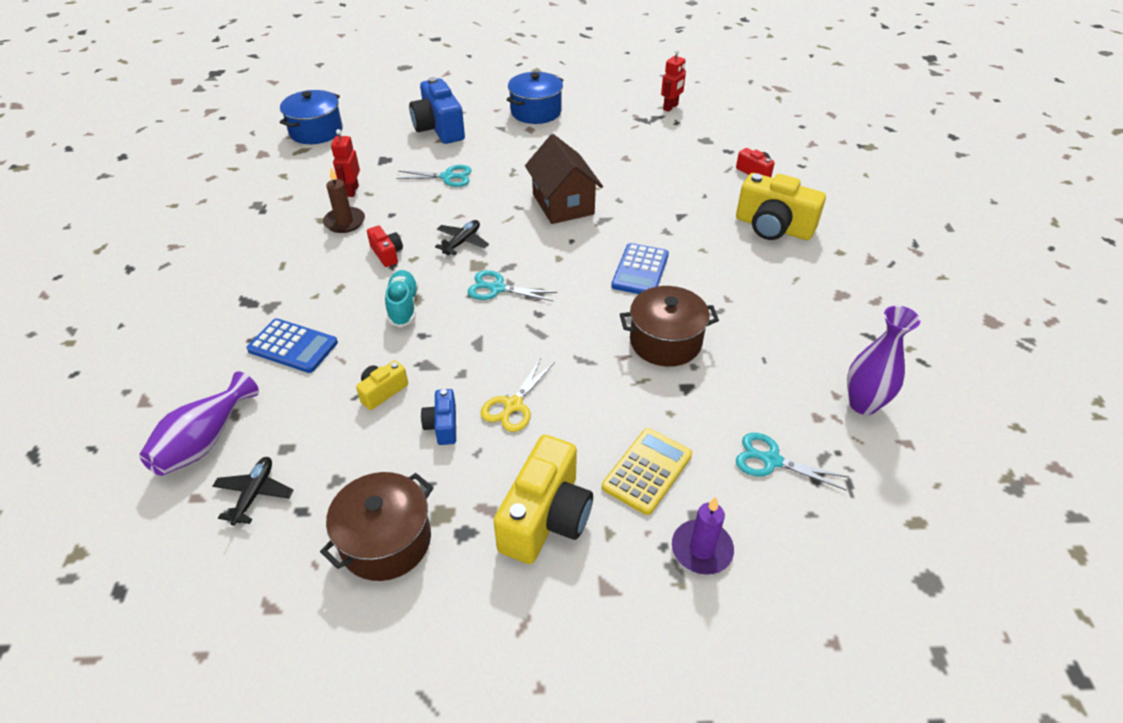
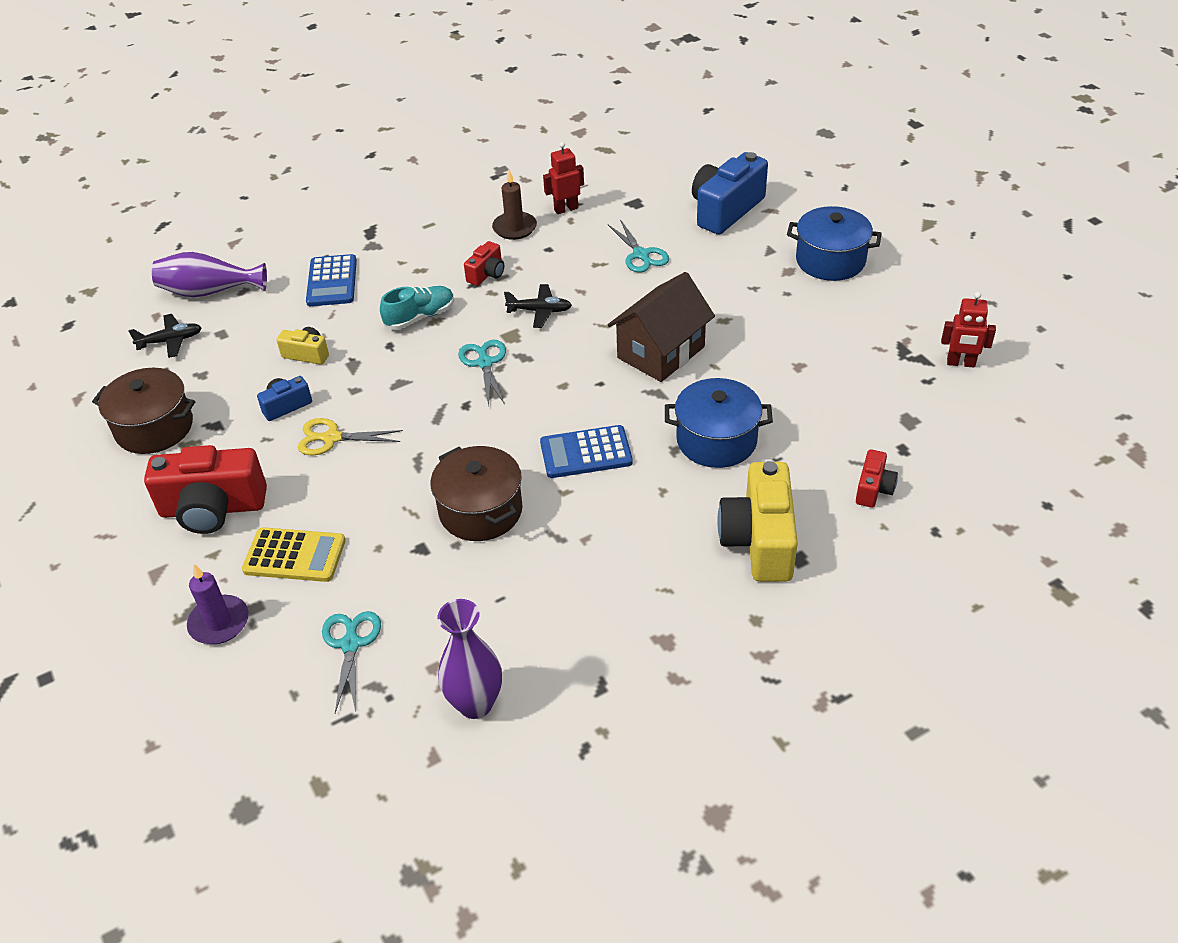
camera: 65 degrees right, 0 degrees up
blue pot [280,90,343,144] -> blue pot moved to [665,378,773,468]
yellow camera [493,435,593,564] -> red camera [144,445,267,534]

